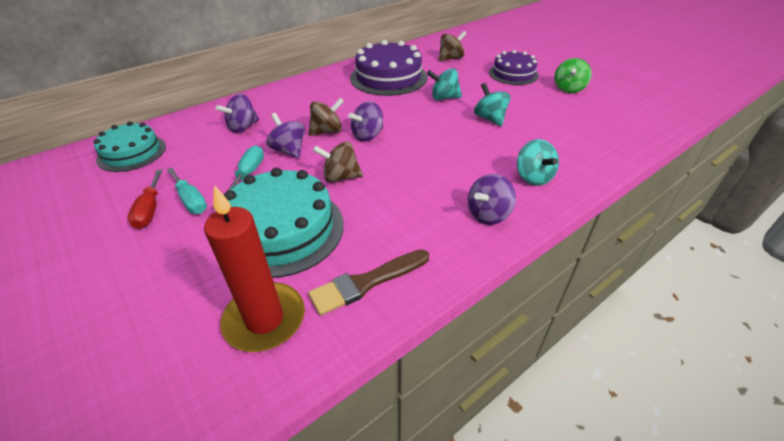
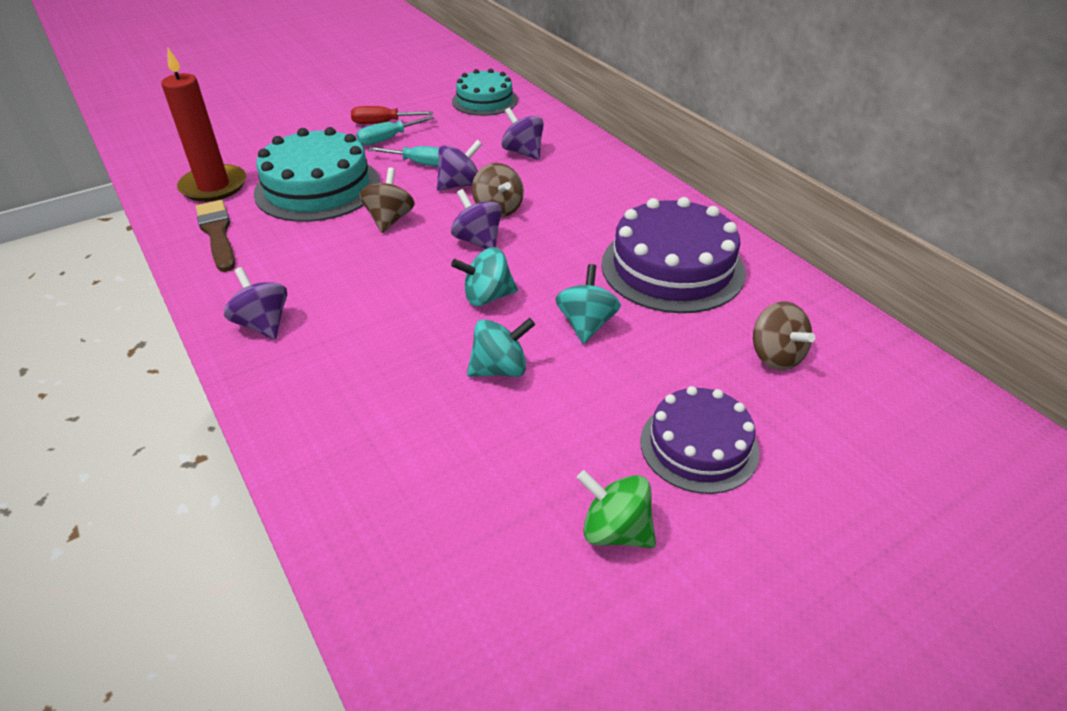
camera: 95 degrees right, 0 degrees up
turquoise spinning top [517,139,559,186] -> turquoise spinning top moved to [451,247,518,306]

